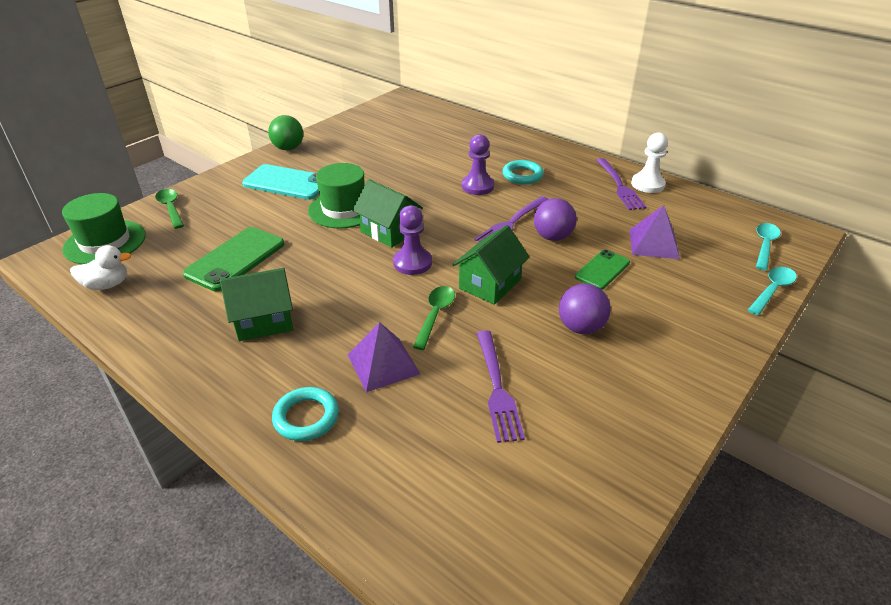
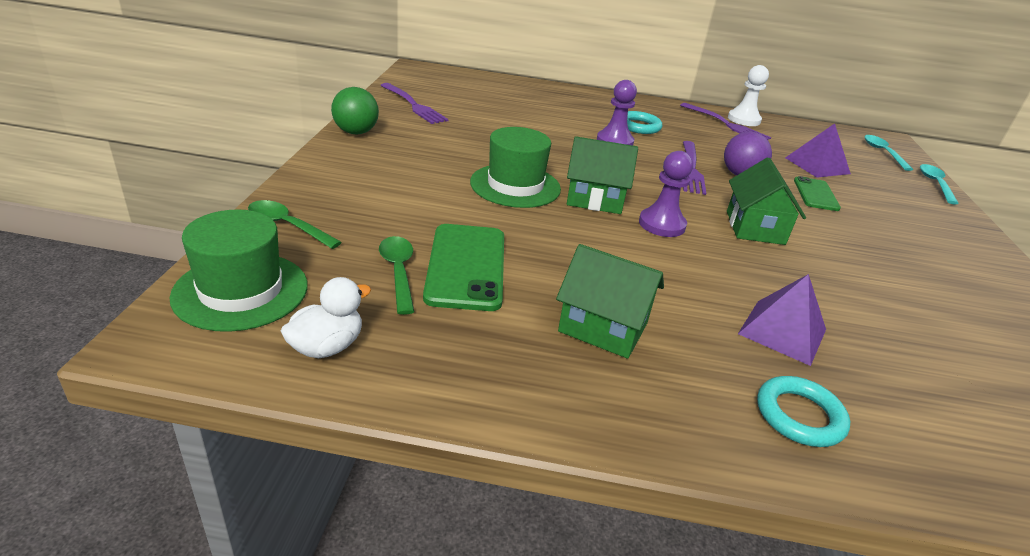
camera: 35 degrees left, 5 degrees down
green house [220,268,293,341] -> green house turned 75 degrees clockwise [556,244,664,359]
turquoise phone [242,164,319,200] -> none
green spoon [413,286,455,350] -> green spoon moved to [379,236,415,315]
purple fork [477,330,525,443] -> purple fork moved to [380,83,449,124]
purple ball [559,283,611,334] -> none

